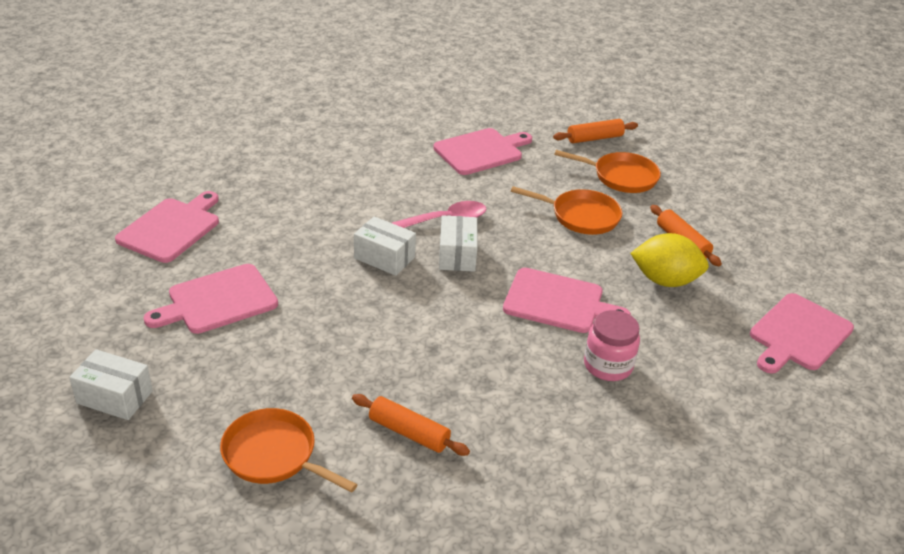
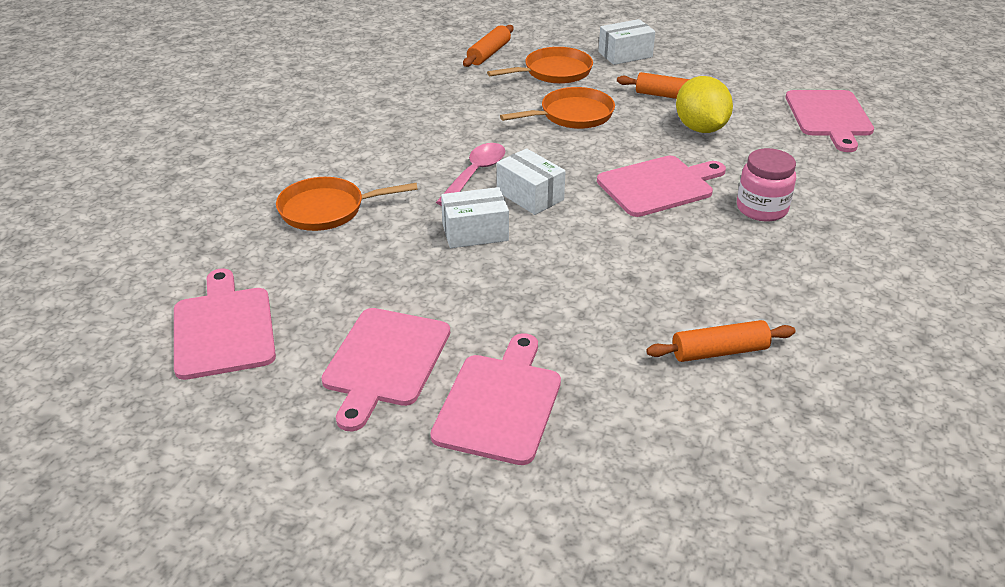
camera: 40 degrees left, 0 degrees up
white box [69,349,153,420] -> white box moved to [599,19,655,65]
orange pan [220,408,358,493] -> orange pan moved to [276,177,418,231]
pink cutting board [433,128,532,175] -> pink cutting board moved to [430,333,561,465]
yellow lemon [630,233,709,287] -> yellow lemon turned 75 degrees counterclockwise [676,76,733,133]

